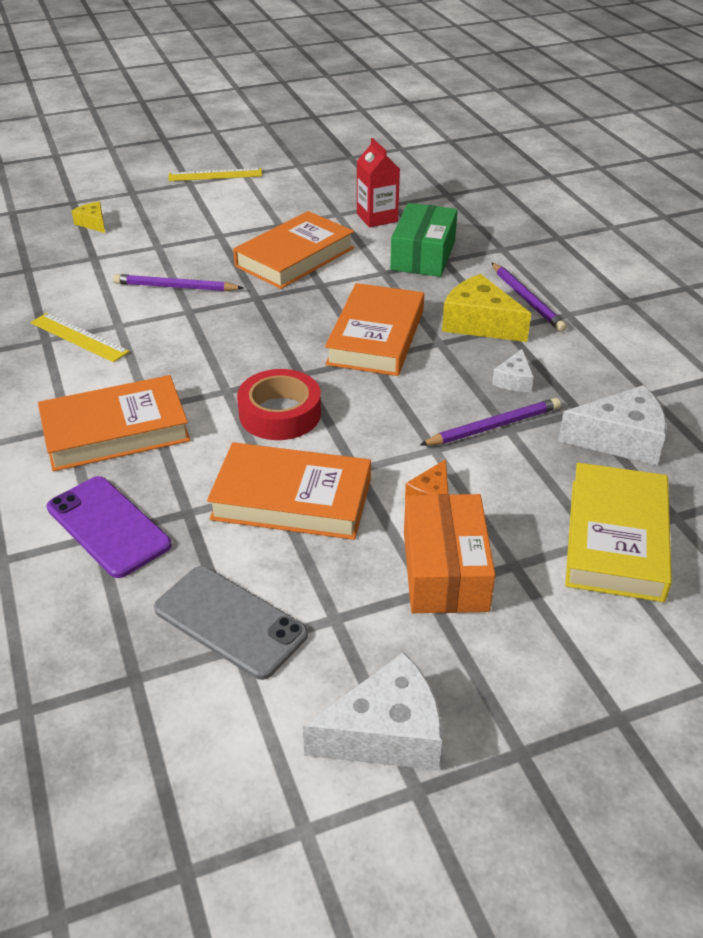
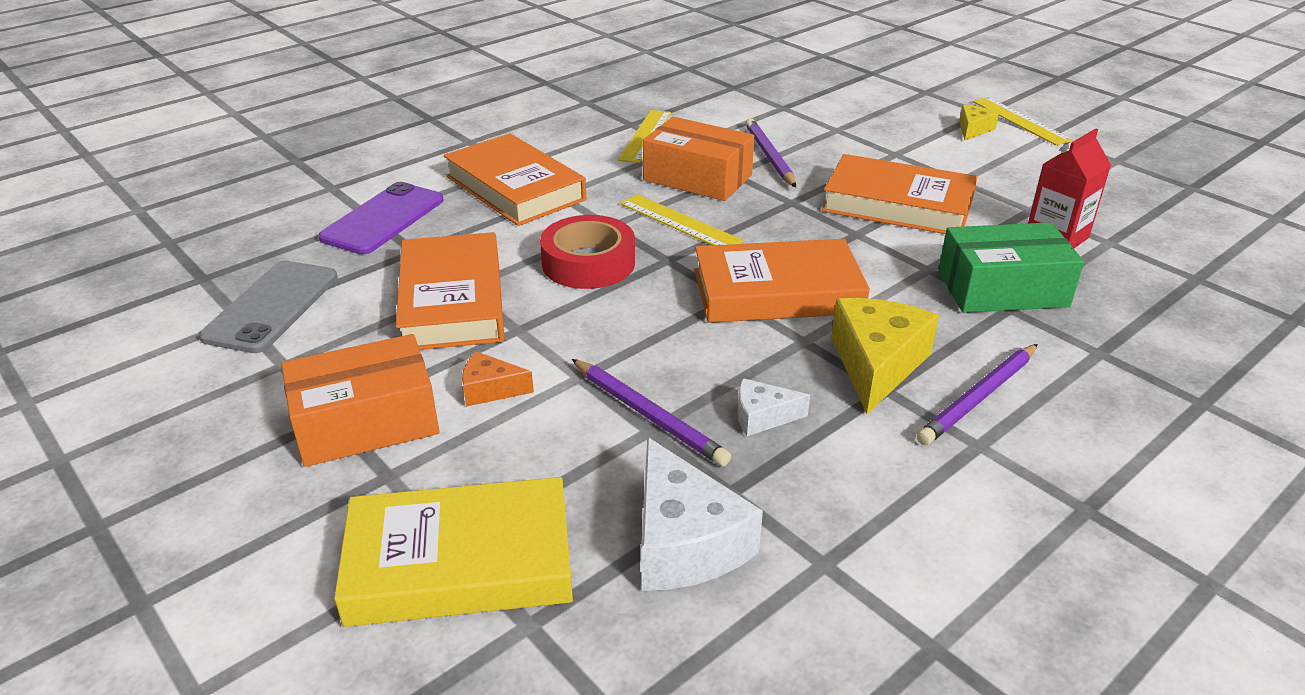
camera: 70 degrees right, 5 degrees down
yellow cheese [72,202,105,233] -> yellow cheese moved to [959,105,999,140]
white cheese [303,652,442,770] -> none
none -> yellow ruler [620,194,743,245]
none -> orange box [643,117,754,201]

